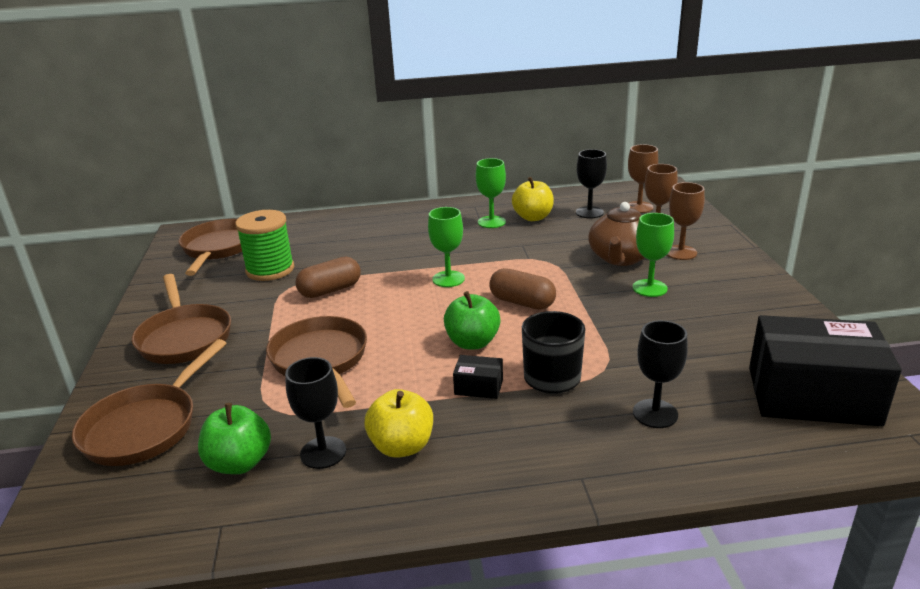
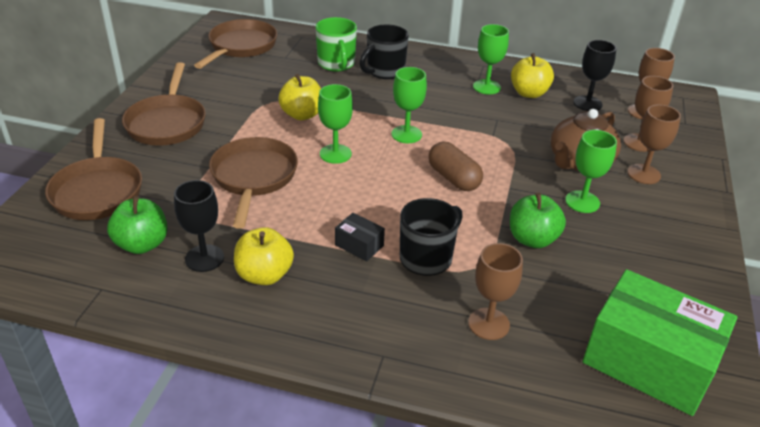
camera: 20 degrees right, 10 degrees up
brown pan [72,339,226,466] -> brown pan turned 60 degrees counterclockwise [45,118,142,220]
green spool [235,210,294,281] -> none
brown capsule [295,257,361,298] -> yellow apple [278,74,321,120]
green apple [444,291,501,349] -> green apple moved to [510,193,566,248]
black goblet [633,320,688,428] -> brown goblet [468,243,523,340]
black box [749,315,902,427] -> green box [582,269,737,416]
none -> green mug [315,17,357,72]
none -> green goblet [318,84,353,164]
none -> black mug [360,24,409,79]

